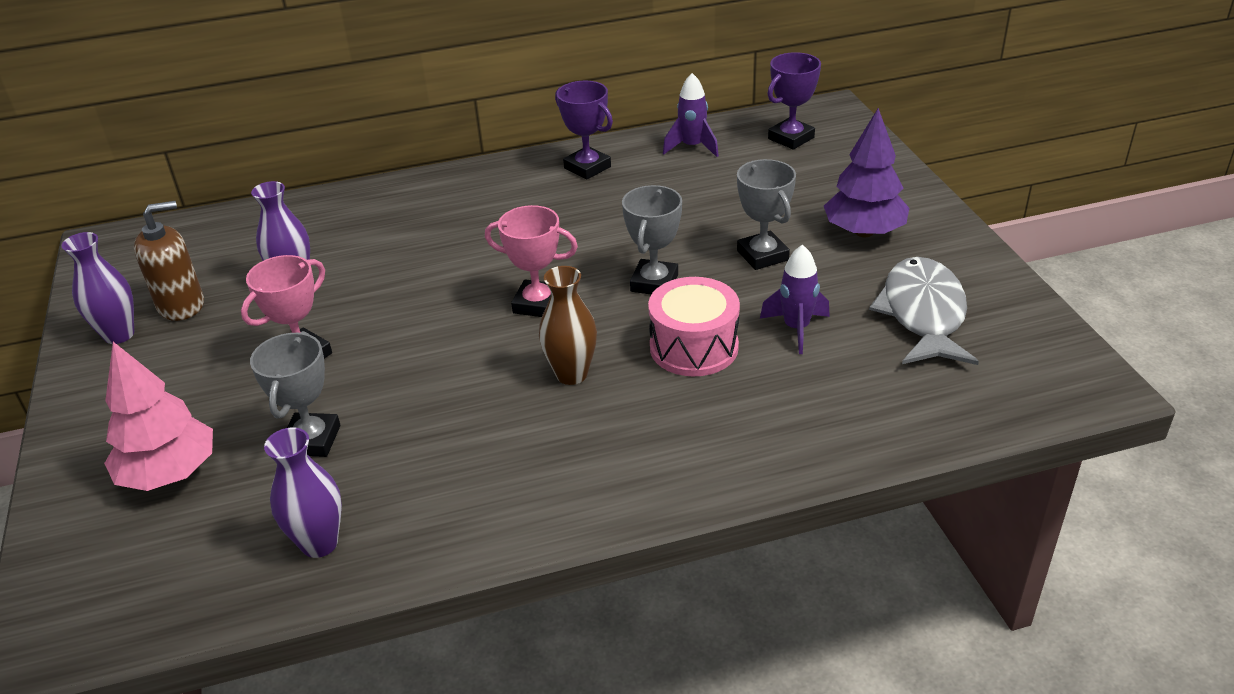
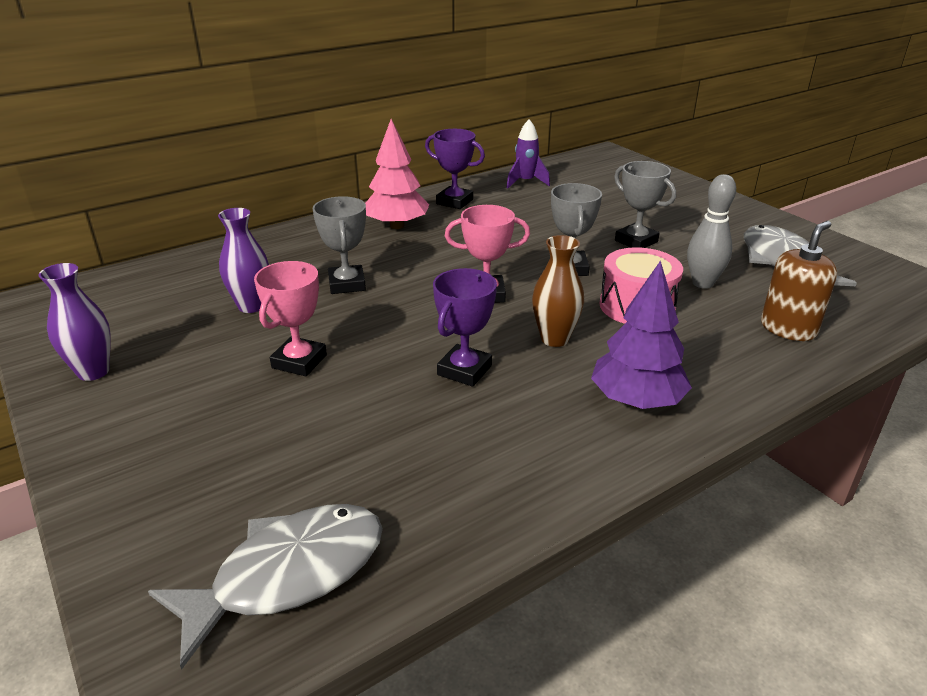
camera: 20 degrees left, 5 degrees down
pink tree [104,342,213,491] -> pink tree moved to [365,119,429,229]
brown soap dispenser [134,201,204,321] -> brown soap dispenser moved to [761,221,837,341]
grey trophy [250,331,340,457] -> grey trophy moved to [313,196,366,294]
purple vase [264,427,342,558] -> none
purple rocket [760,244,830,354] -> grey bowling pin [687,174,736,289]
purple trophy [768,52,821,150] -> purple trophy moved to [433,268,497,387]
purple tree [824,108,909,237] -> purple tree moved to [591,260,692,409]
none -> grey fish [148,504,383,670]

